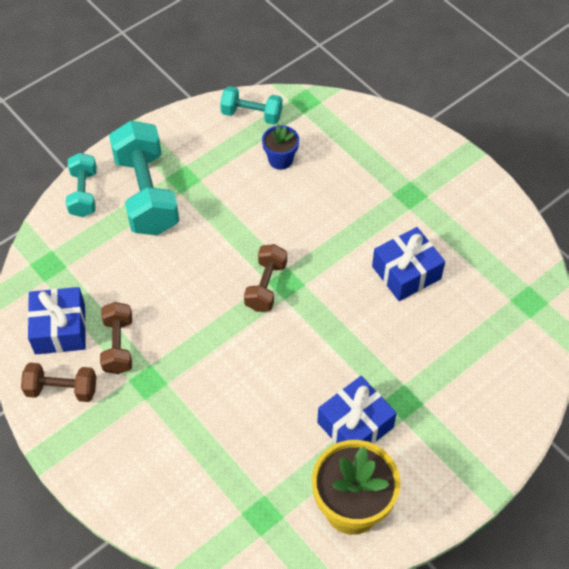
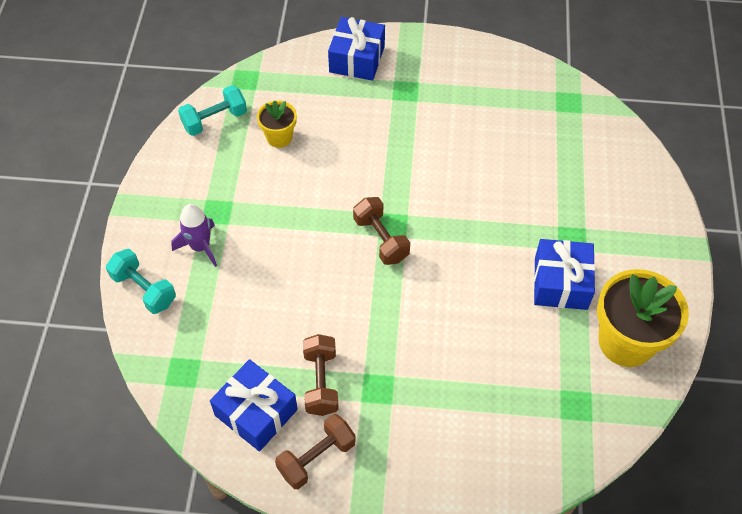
camera: 45 degrees left, 0 degrees up
brown dumbbell [100,302,132,374] -> brown dumbbell turned 45 degrees clockwise [303,334,339,416]
turquoise dumbbell [109,121,179,235] -> purple rocket [171,204,217,267]
blue flower pot [262,125,299,170] -> yellow flower pot [257,100,297,148]
blue gift [372,227,445,301] -> blue gift moved to [328,17,385,81]

